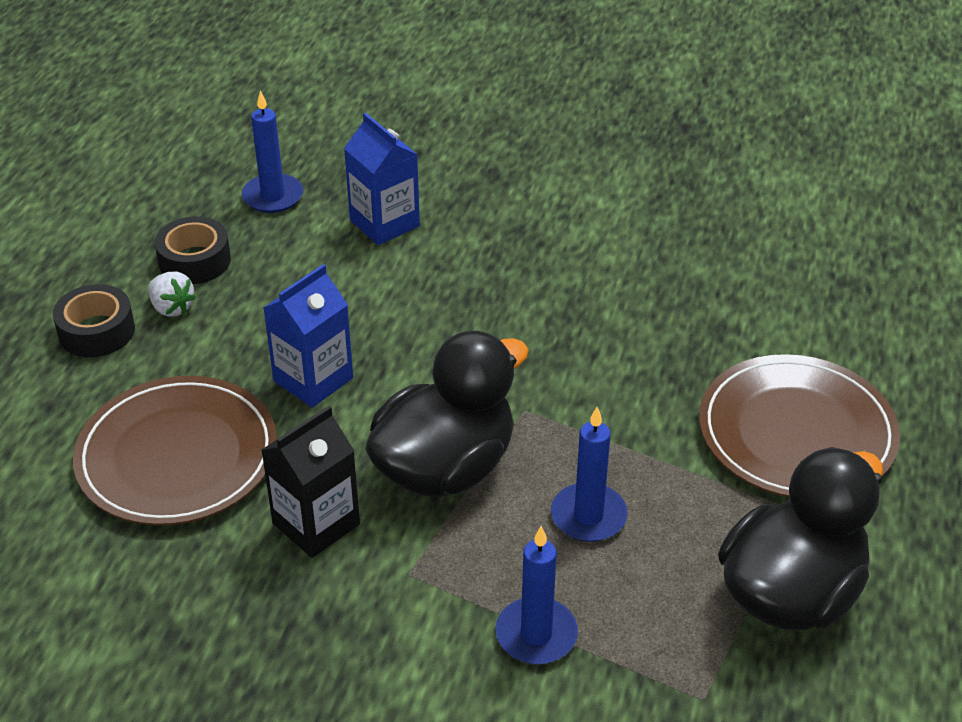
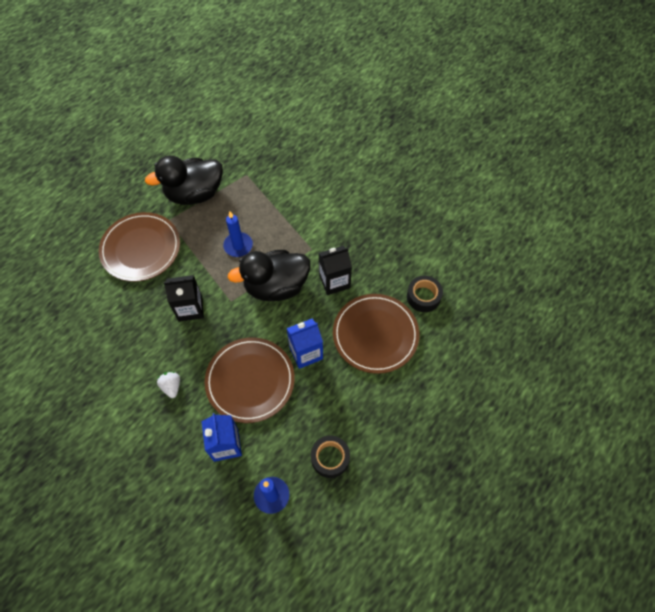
camera: 155 degrees left, 20 degrees up
black tape [53,284,135,357] -> black tape moved to [407,276,443,312]
white strawberry [148,272,196,317] -> white strawberry moved to [157,372,180,398]
blue candle [496,526,578,664] -> none
none -> black carton [163,275,204,322]
none -> brown plate [205,337,295,423]

